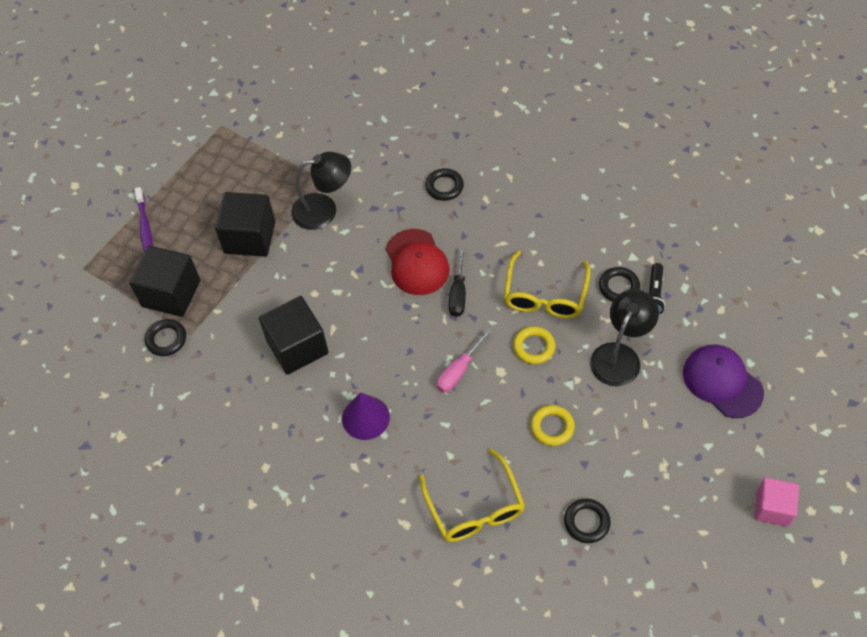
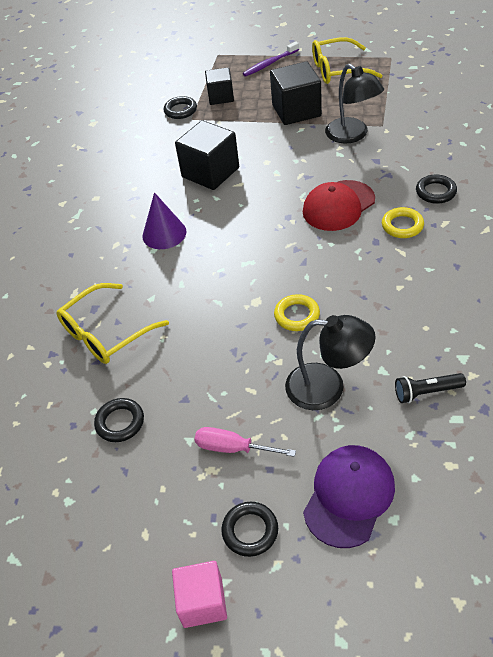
camera: 70 degrees right, 10 degrees down
black cube [129,246,200,317] -> black cube [205,67,234,105], size x0.64
pink screwdriver [437,329,491,393] -> pink screwdriver moved to [195,427,296,457]
black screwdriver [449,248,466,317] -> none
yellow glasses [504,251,590,319] -> yellow glasses moved to [312,37,383,84]
yellow ring [530,405,575,446] -> yellow ring moved to [382,207,424,238]
black ring [599,267,640,302] -> black ring moved to [221,502,278,557]

